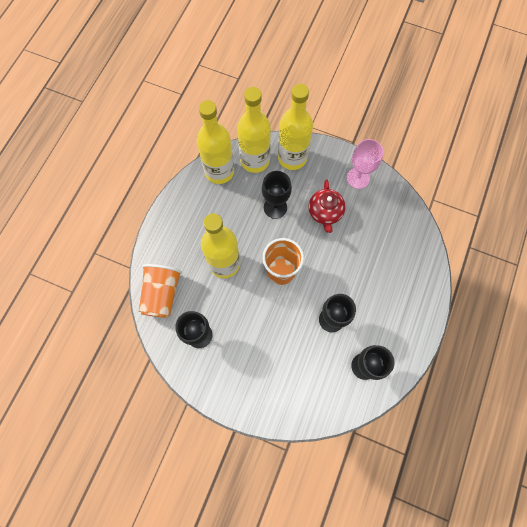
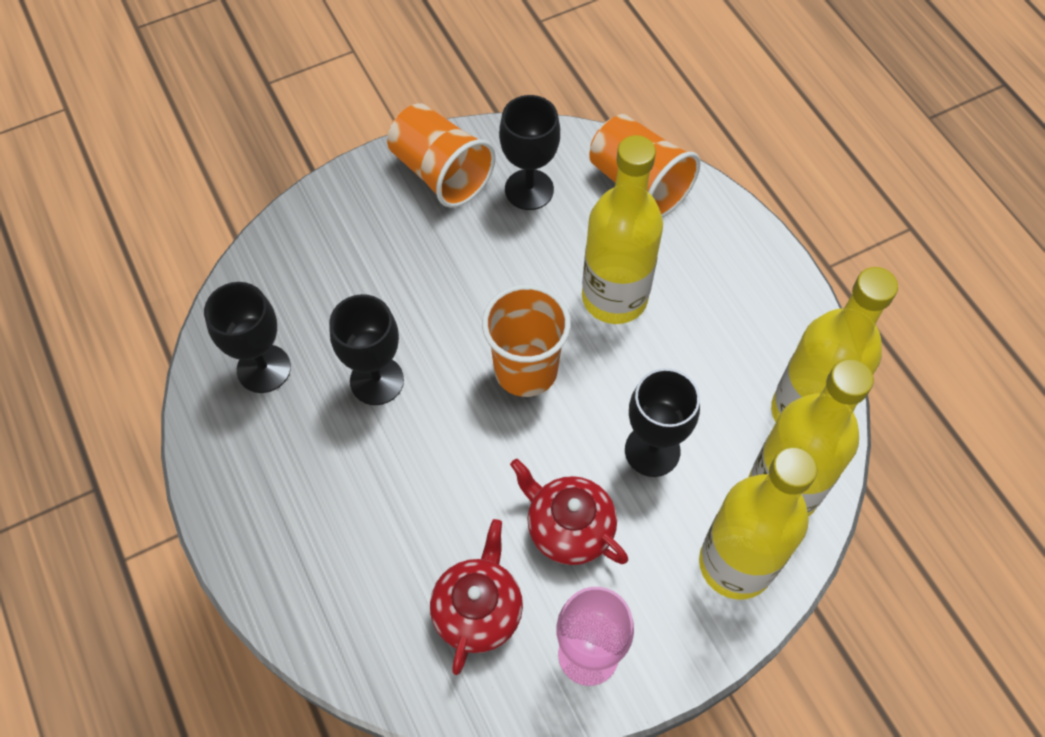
camera: 130 degrees right, 10 degrees down
none -> orange cup [387,103,496,208]
none -> red teapot [430,519,523,675]

